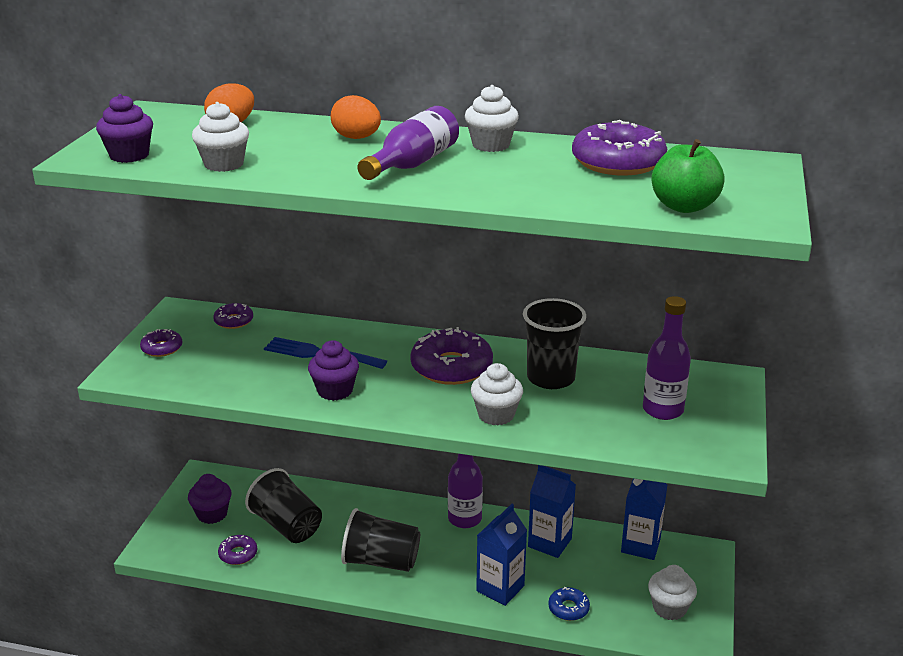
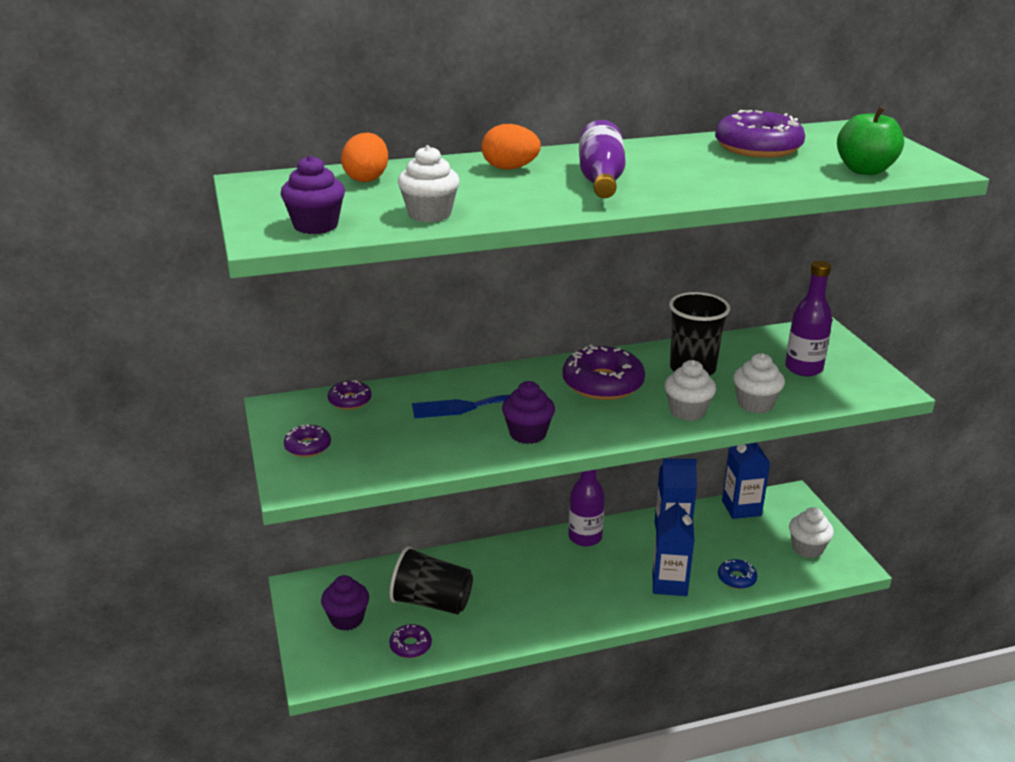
camera: 30 degrees left, 0 degrees up
black cup [341,508,420,572] -> none
white cupcake [465,85,519,152] -> white cupcake moved to [733,353,785,413]

